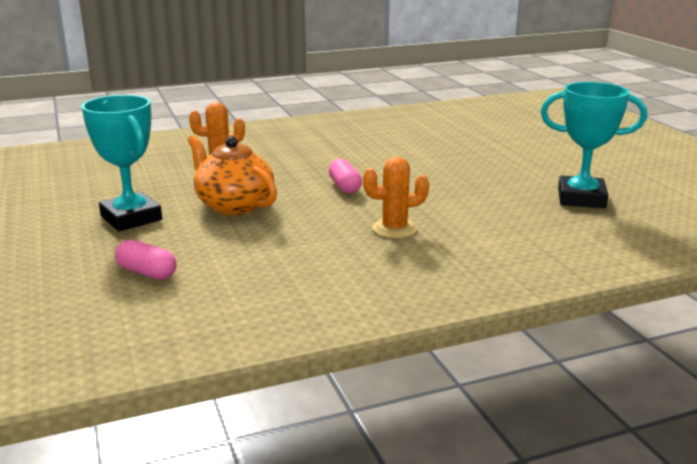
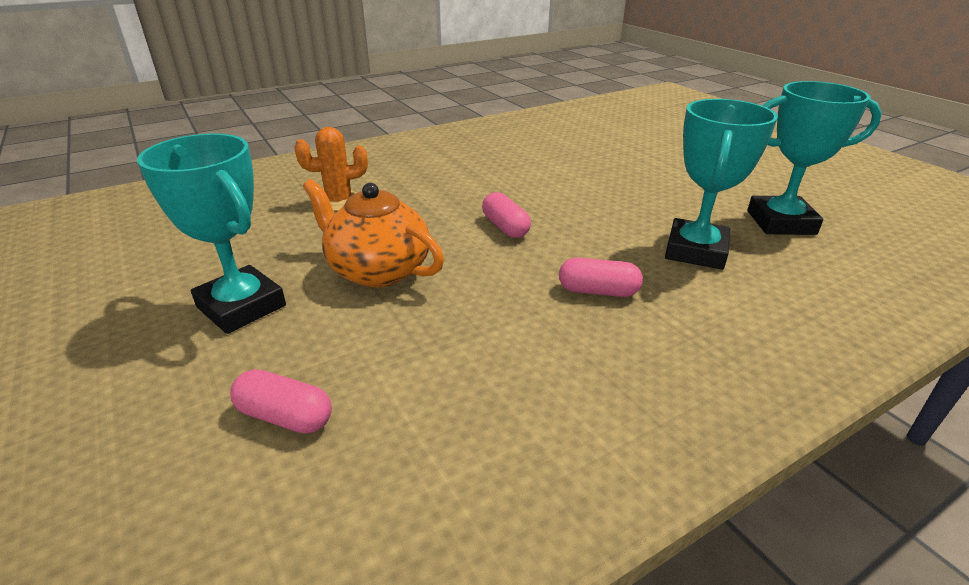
camera: 10 degrees left, 10 degrees up
orange cactus [363,157,429,238] -> pink capsule [559,258,643,297]
none -> turquoise trophy [665,99,778,269]

